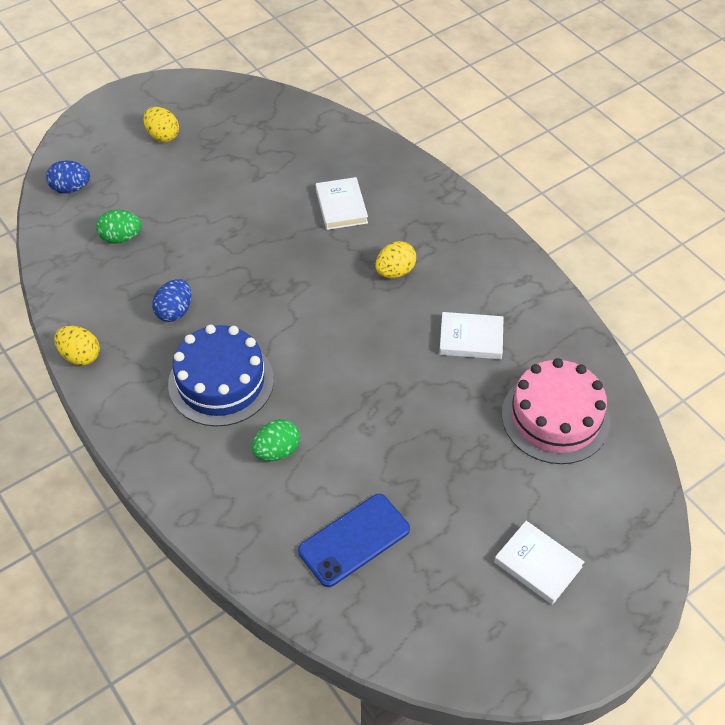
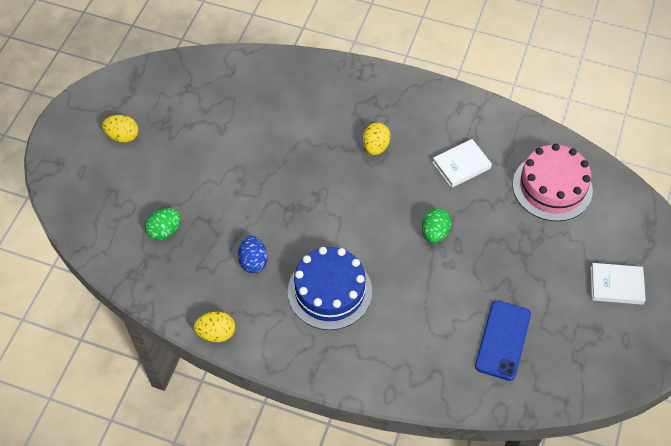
camera: 35 degrees left, 5 degrees up
blue egg [46,160,90,194] -> none
green egg [252,419,300,461] -> green egg moved to [422,208,451,243]
white book [316,177,368,230] -> none

